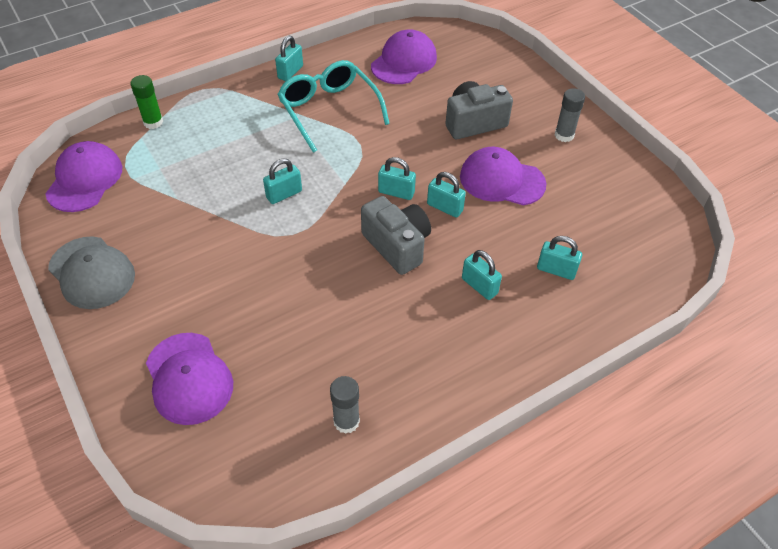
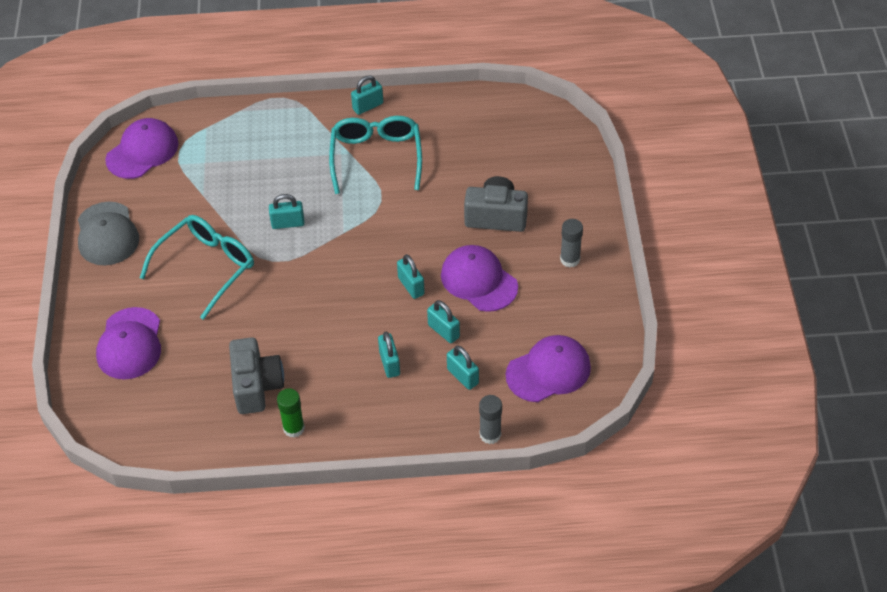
camera: 30 degrees right, 0 degrees up
green glue stick [130,75,163,129] -> green glue stick moved to [277,388,305,438]
grey glue stick [330,376,360,434] -> grey glue stick moved to [479,395,502,444]
grey camera [361,196,431,275] -> grey camera moved to [229,337,284,414]
purple cap [371,29,437,84] -> purple cap moved to [506,335,591,402]
turquoise padlock [378,157,416,200] -> turquoise padlock moved to [427,300,460,343]
none -> turquoise glasses [140,215,254,320]

